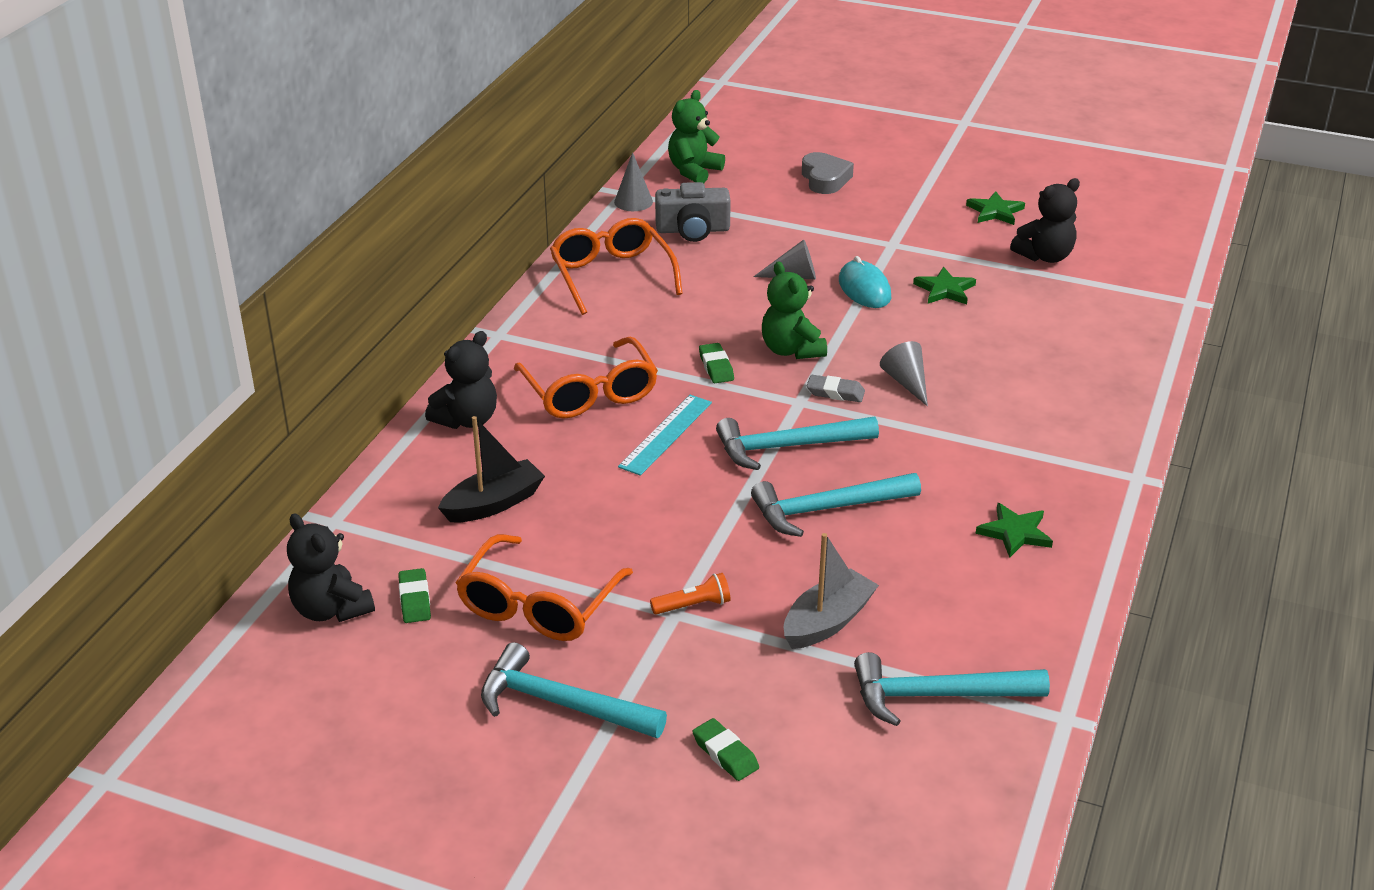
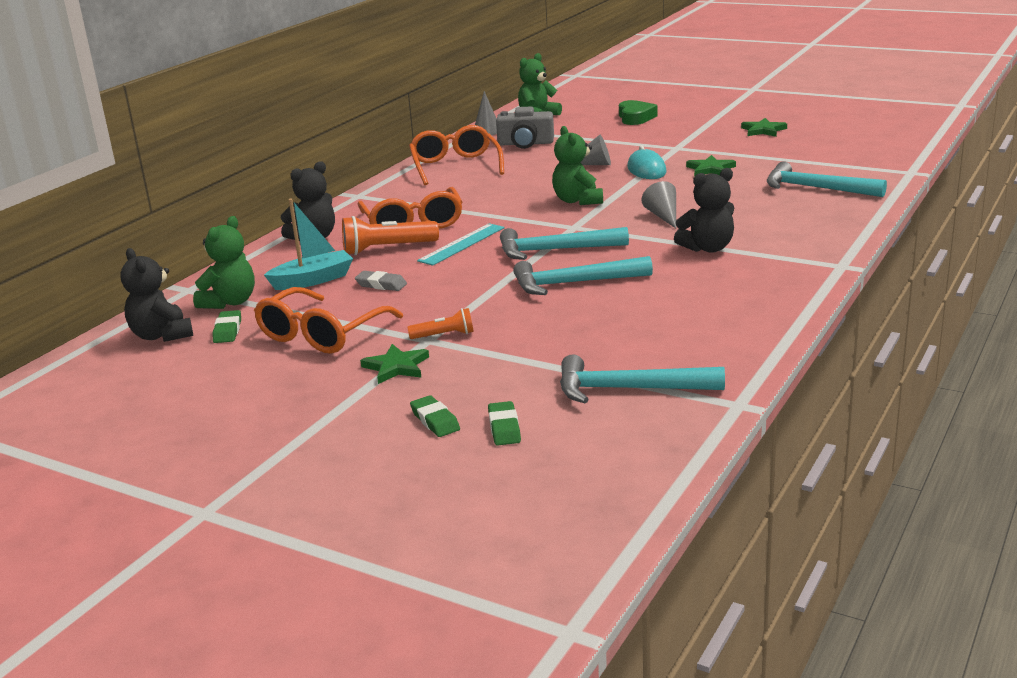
camera: 10 degrees right, 10 degrees down
black boat [438,416,545,522] -> turquoise boat [264,199,353,290]
turquoise hammer [481,642,667,738] -> turquoise hammer moved to [767,161,887,197]
green eraser [699,343,734,383] -> green eraser moved to [488,401,521,446]
grey boat [784,533,879,649] -> none
grey heart [802,152,854,194] -> green heart [619,100,658,125]
grey eraser [807,375,865,402] -> grey eraser moved to [355,271,407,291]
green star [975,503,1053,558] -> green star moved to [360,344,429,384]
black teddy bear [1010,178,1080,263] -> black teddy bear moved to [674,168,734,253]
none -> green teddy bear [193,216,255,309]
none -> orange flashlight [342,216,439,255]

